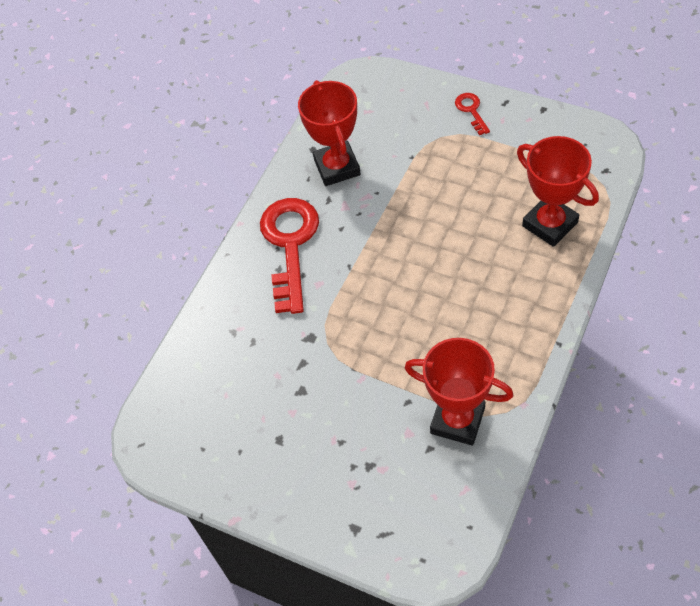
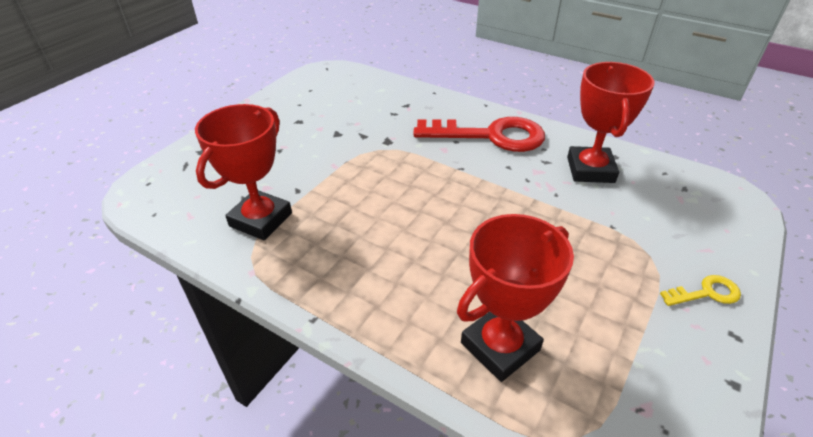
camera: 90 degrees right, 15 degrees down
red trophy [298,80,361,186] -> red trophy turned 75 degrees counterclockwise [567,62,655,183]
red key [455,93,490,135] -> yellow key [660,275,741,306]

